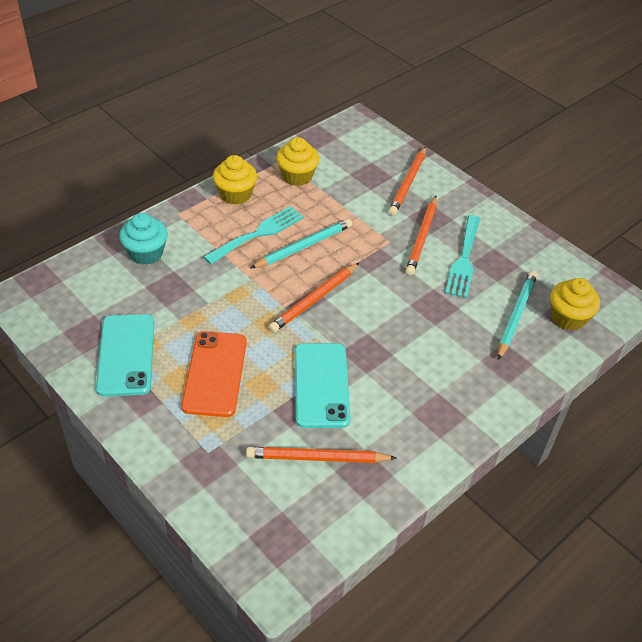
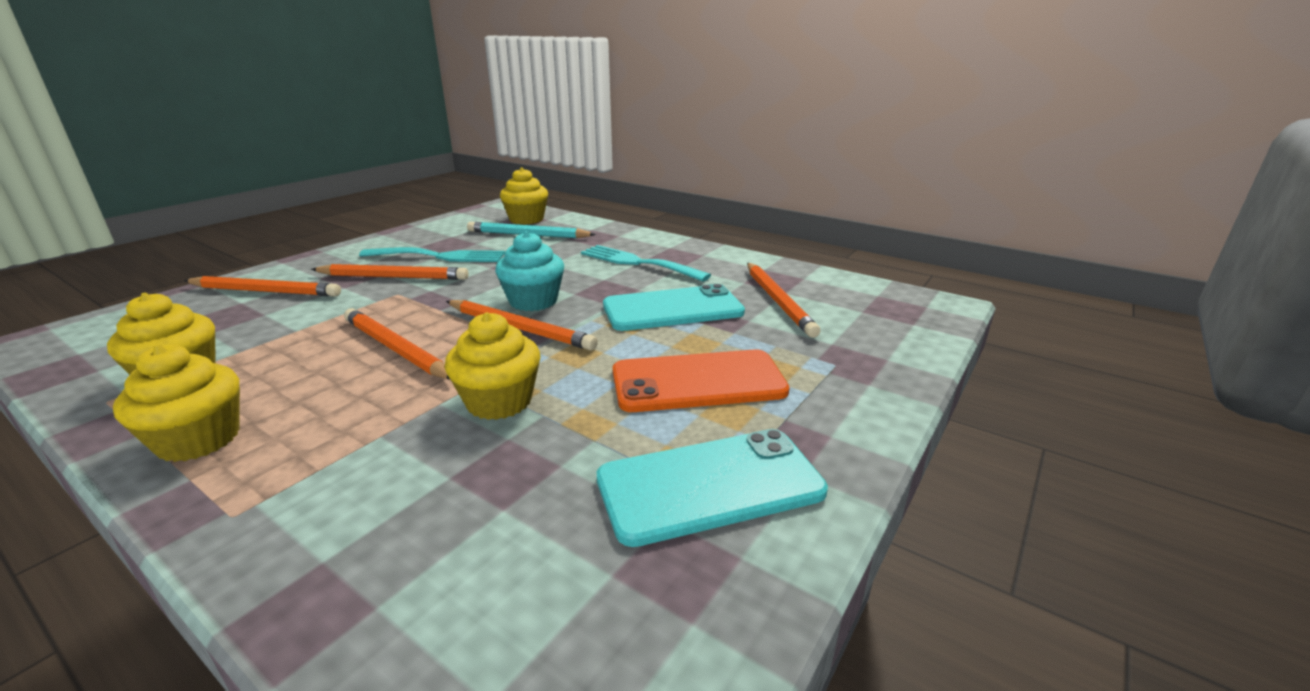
camera: 100 degrees left, 20 degrees down
turquoise cupcake [119,213,168,265] -> turquoise cupcake moved to [495,231,564,311]
turquoise fork [204,206,304,264] -> turquoise fork moved to [581,245,711,281]
turquoise pencil [250,219,352,269] -> orange pencil [344,308,450,380]
none -> yellow cupcake [445,312,541,420]

